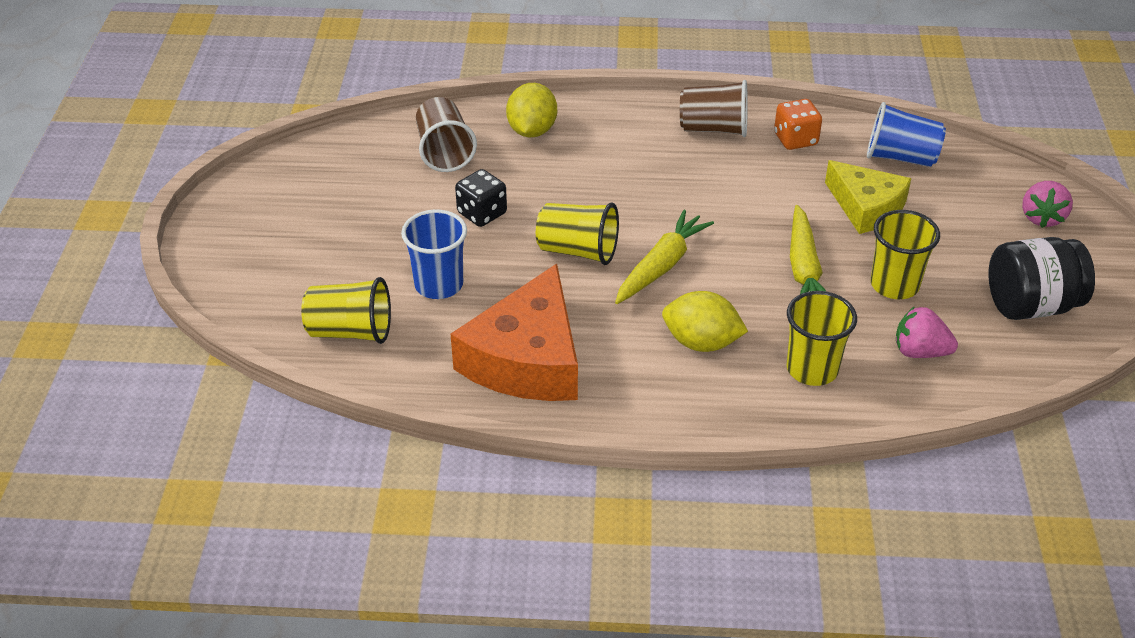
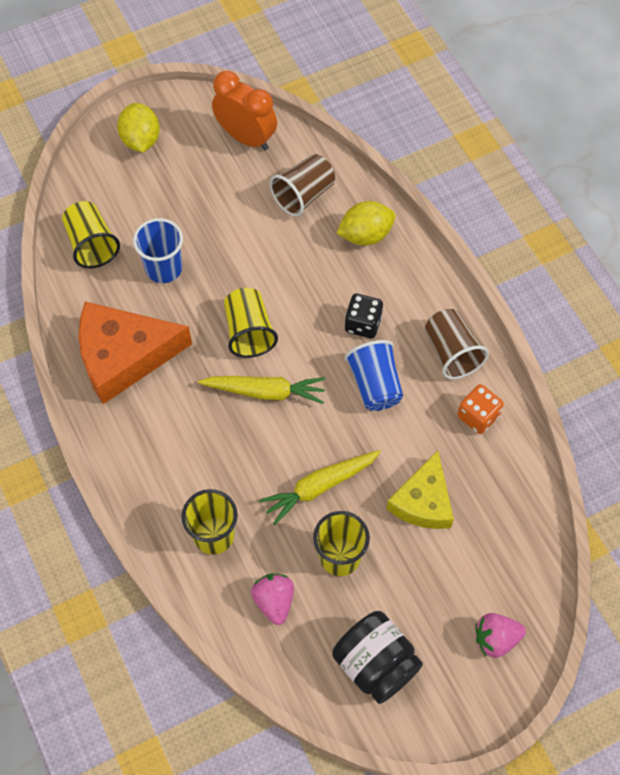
camera: 60 degrees right, 20 degrees up
black dice [455,169,507,227] -> black dice moved to [345,294,383,338]
yellow lemon [662,291,748,352] -> yellow lemon moved to [117,103,160,153]
blue cup [867,102,946,167] -> blue cup moved to [345,340,403,411]
none -> orange clock [212,71,277,151]

